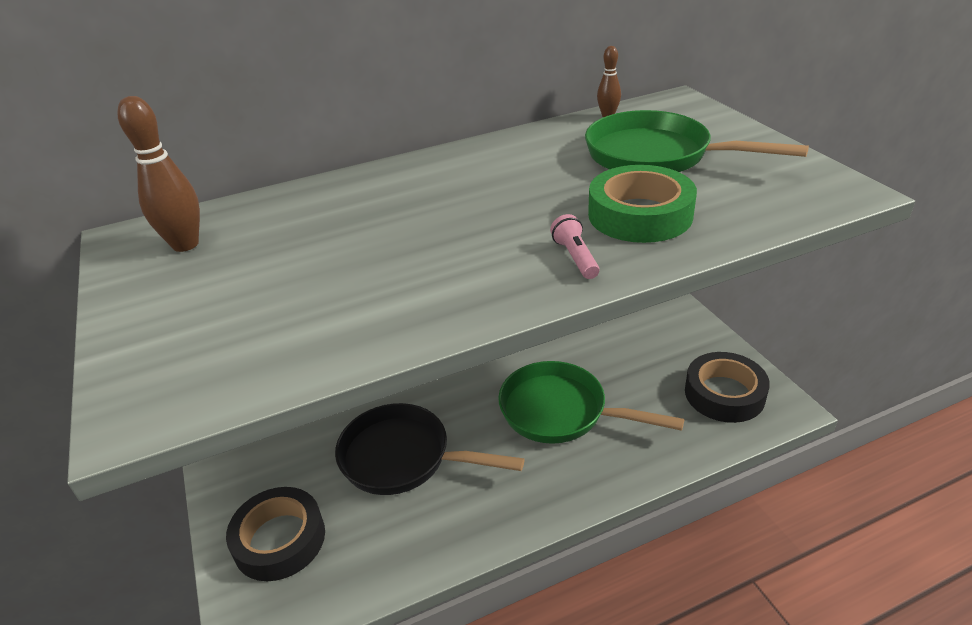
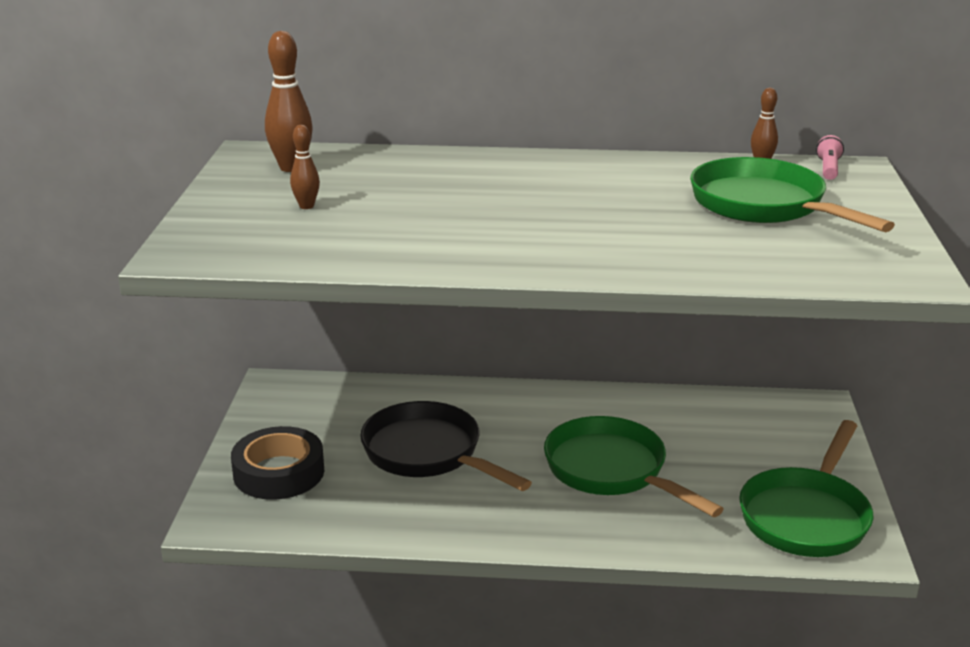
camera: 25 degrees right, 10 degrees down
pink flashlight [550,214,600,279] -> pink flashlight moved to [816,135,844,180]
green tape [588,165,697,243] -> none
black tape [685,352,770,423] -> green pan [739,420,873,557]
none -> brown bowling pin [290,125,320,209]

